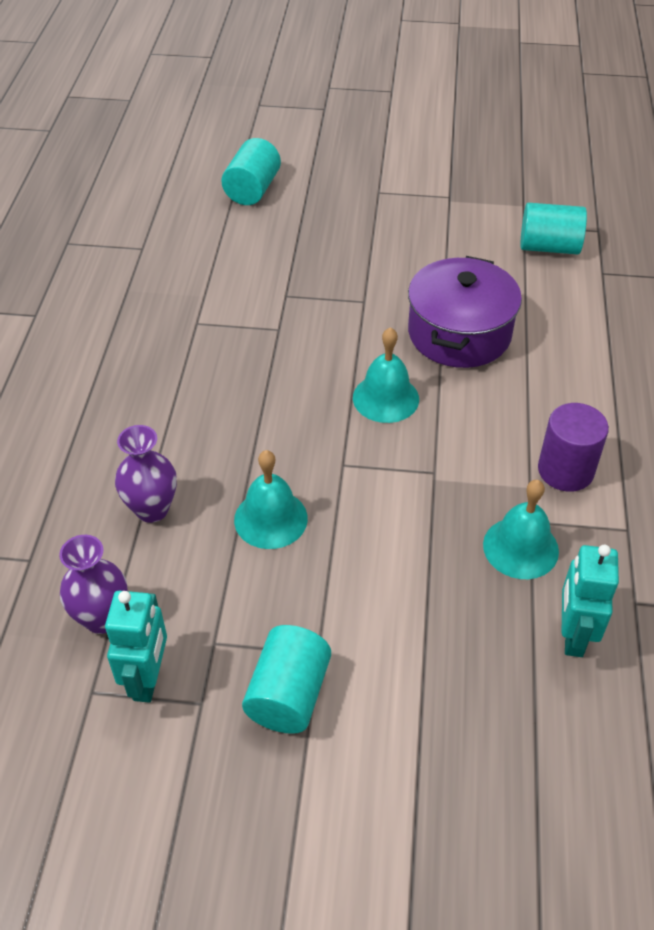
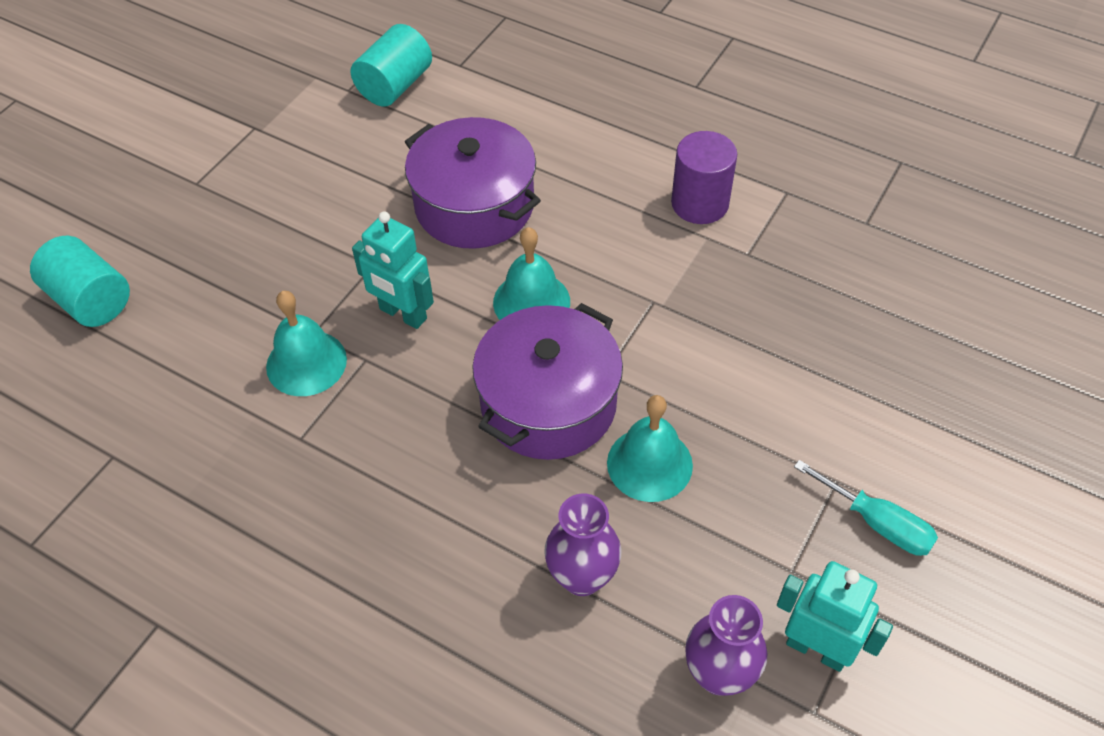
camera: 65 degrees left, 5 degrees up
turquoise cylinder [242,625,331,734] -> turquoise screwdriver [794,460,938,556]
turquoise bell [483,480,559,579] -> turquoise bell moved to [266,291,347,396]
turquoise robot [562,545,619,657] -> turquoise robot moved to [352,211,434,329]
none -> purple pot [472,303,623,460]

